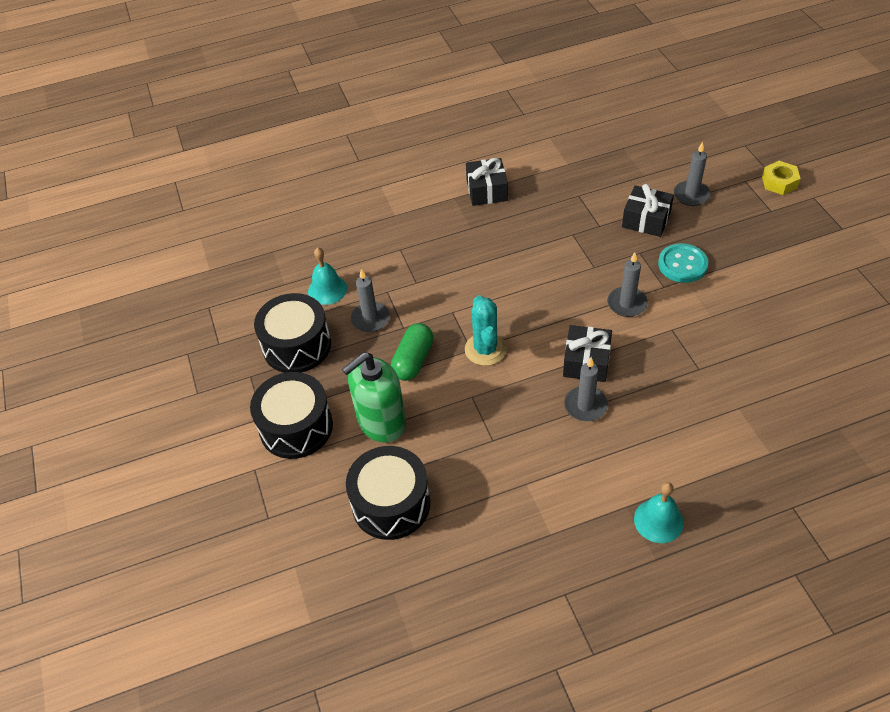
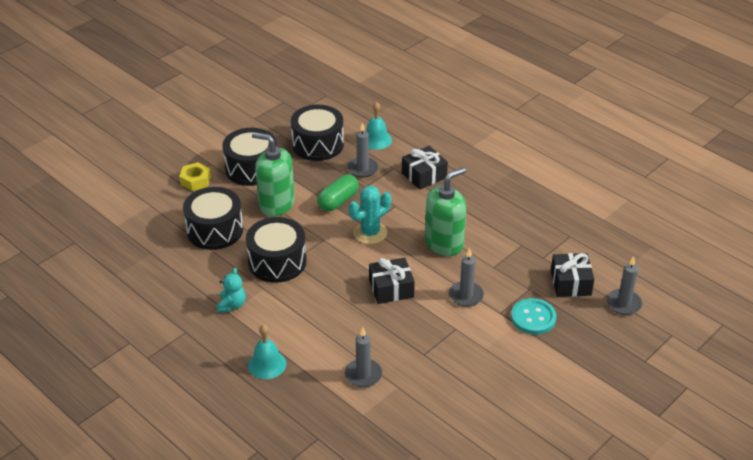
camera: 60 degrees right, 10 degrees down
green capsule [391,323,433,381] -> green capsule turned 45 degrees counterclockwise [317,174,359,212]
black gift [466,158,508,206] -> black gift moved to [402,146,448,190]
grey candle [564,357,608,421] -> grey candle moved to [345,328,382,387]
yellow nut [762,161,801,195] -> yellow nut moved to [179,162,211,191]
none -> turquoise teddy bear [217,268,246,312]
none -> black drum [246,217,307,283]
none -> green soap dispenser [425,167,466,256]

